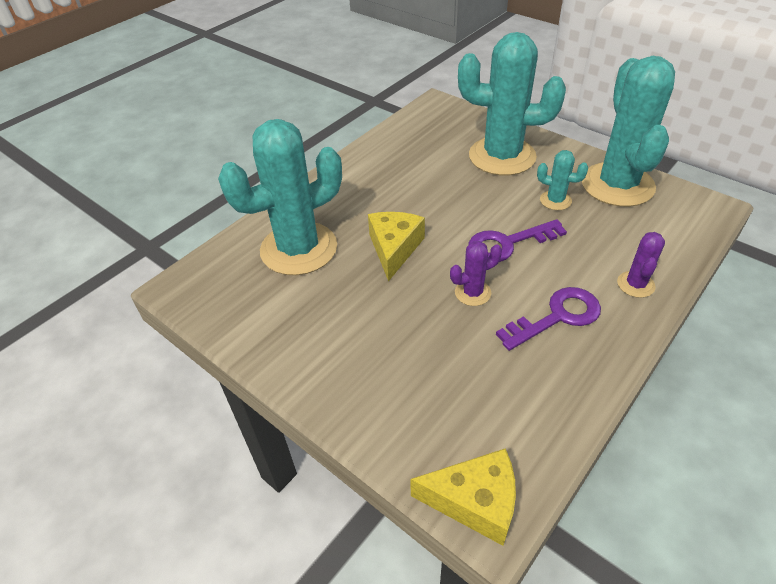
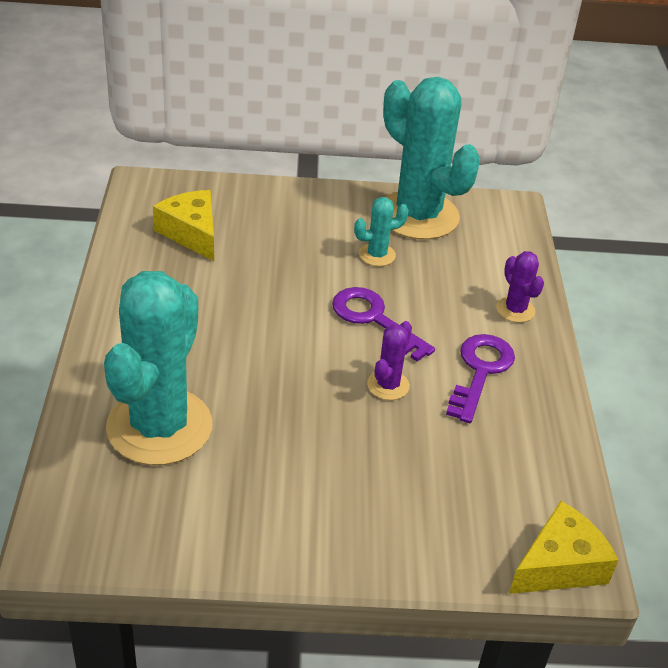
camera: 45 degrees left, 5 degrees down
yellow cheese [368,212,425,281] -> yellow cheese moved to [153,190,214,261]
turquoise cactus [458,32,566,176] -> none
purple key [469,219,567,262] -> purple key turned 105 degrees clockwise [332,287,435,362]

